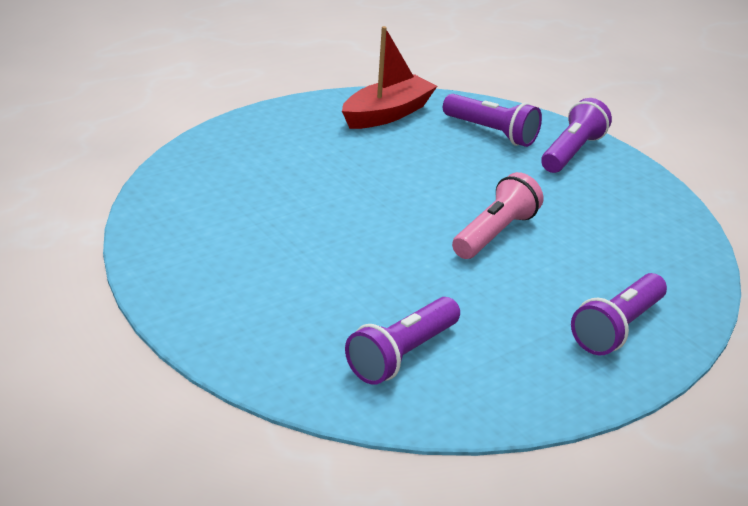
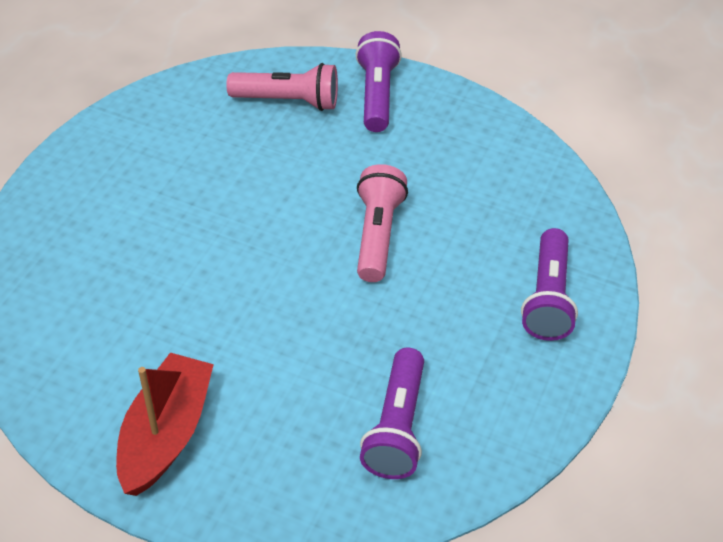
camera: 30 degrees left, 15 degrees up
red boat [342,26,437,129] -> red boat moved to [116,353,214,496]
purple flashlight [443,94,542,147] -> pink flashlight [226,63,338,111]

